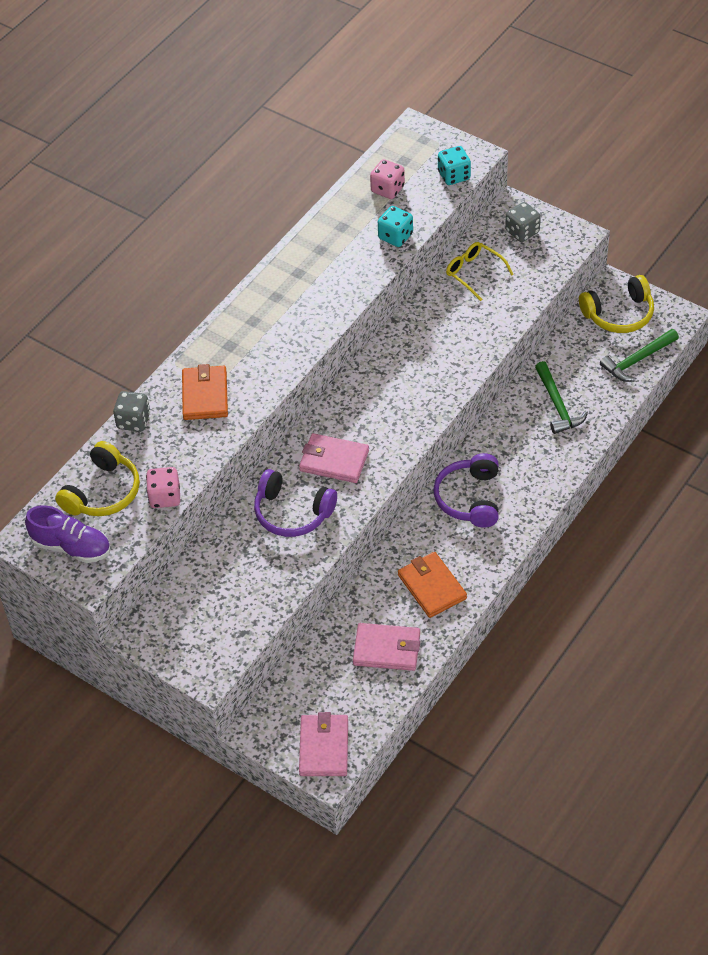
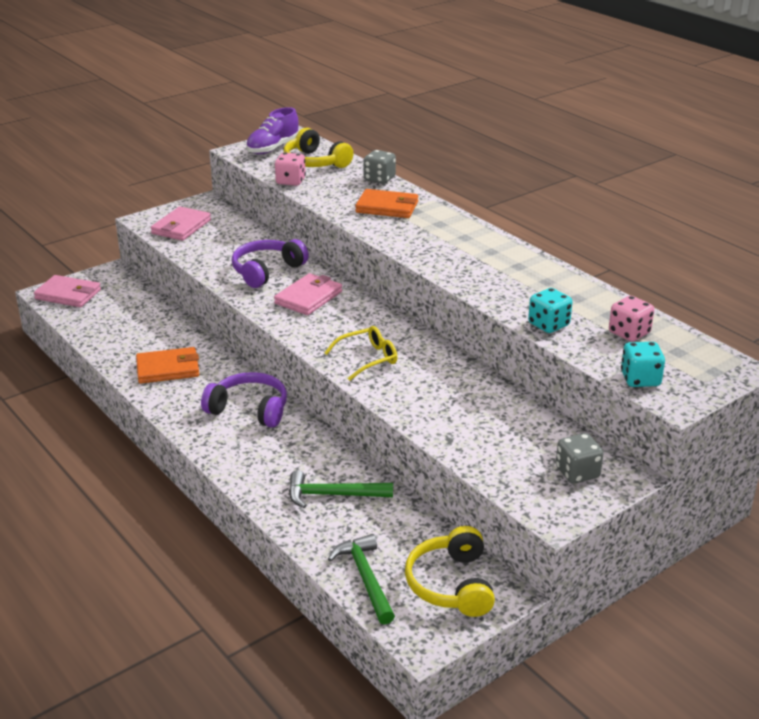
camera: 105 degrees right, 20 degrees down
pink wallet [353,623,420,671] -> pink wallet moved to [151,206,211,241]
yellow glasses [446,242,514,301] -> yellow glasses moved to [324,326,397,381]

